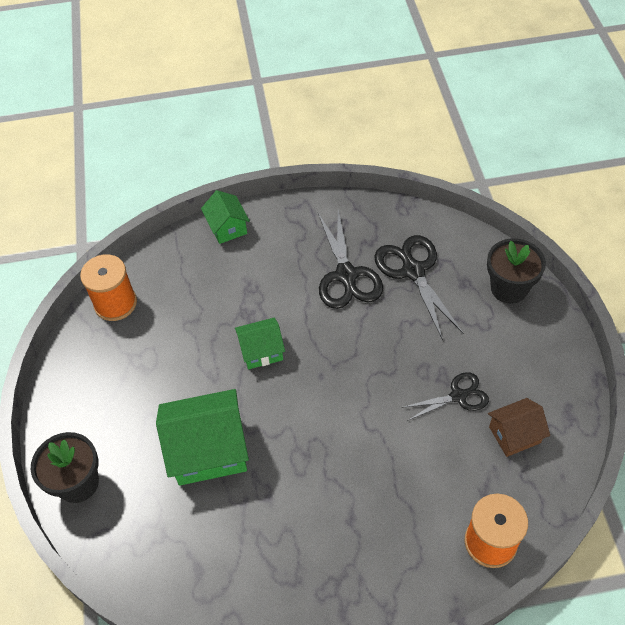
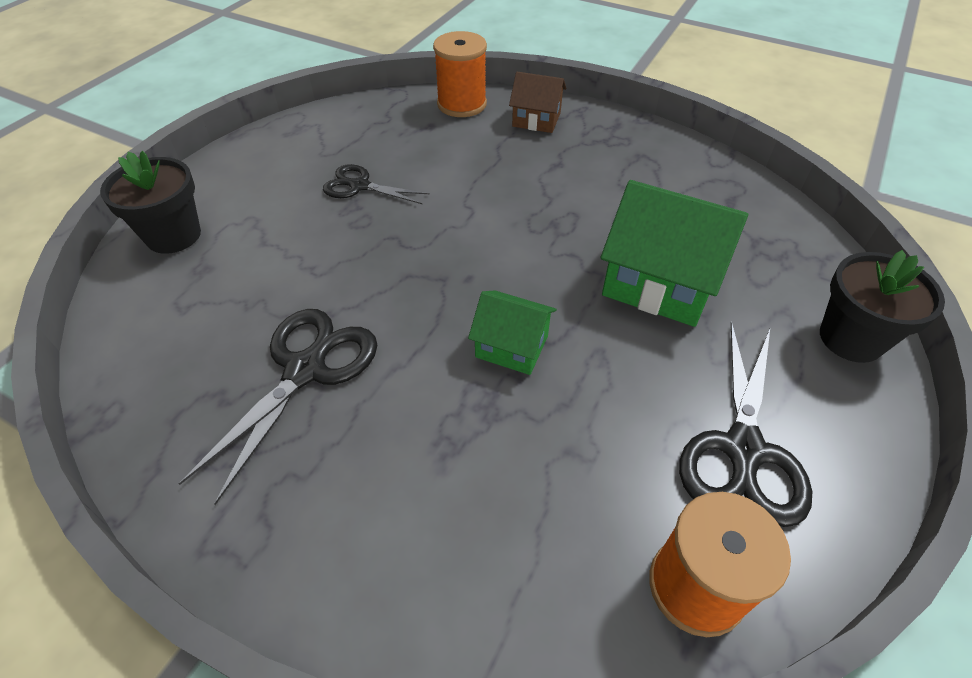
camera: 145 degrees left, 5 degrees down
green house [201,190,250,244] -> none
black scissors [374,235,463,341] -> black scissors moved to [679,321,812,527]
brown house [488,398,550,457] -> brown house moved to [509,72,567,133]

